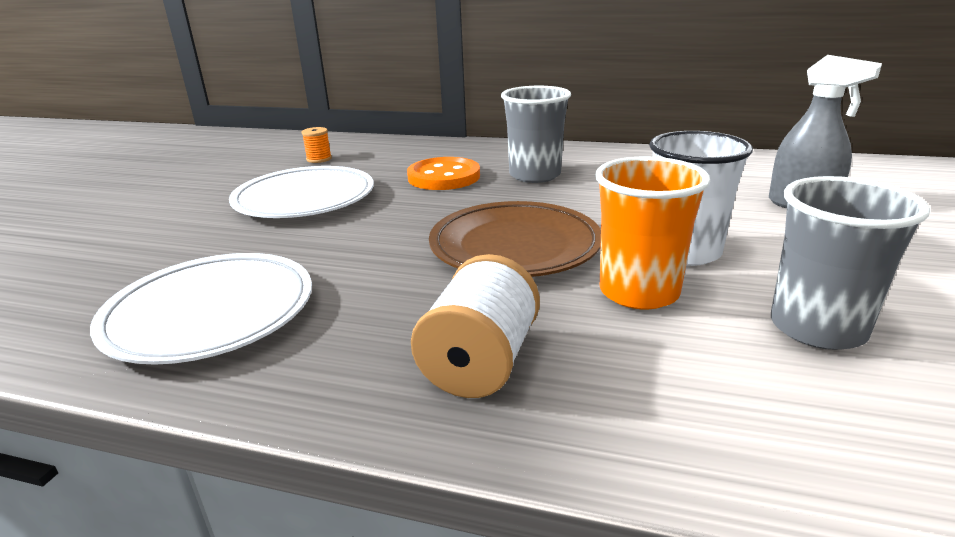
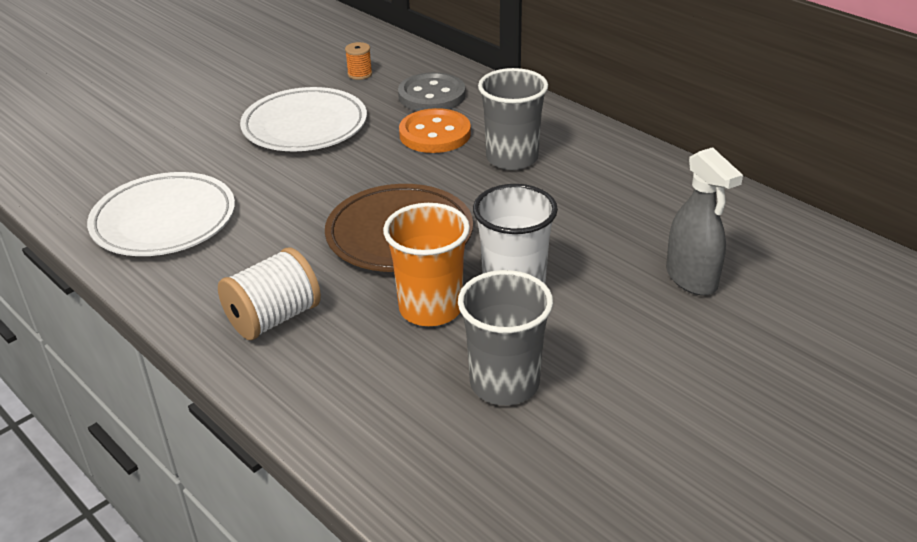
camera: 30 degrees right, 10 degrees up
none -> grey button [398,72,466,111]

